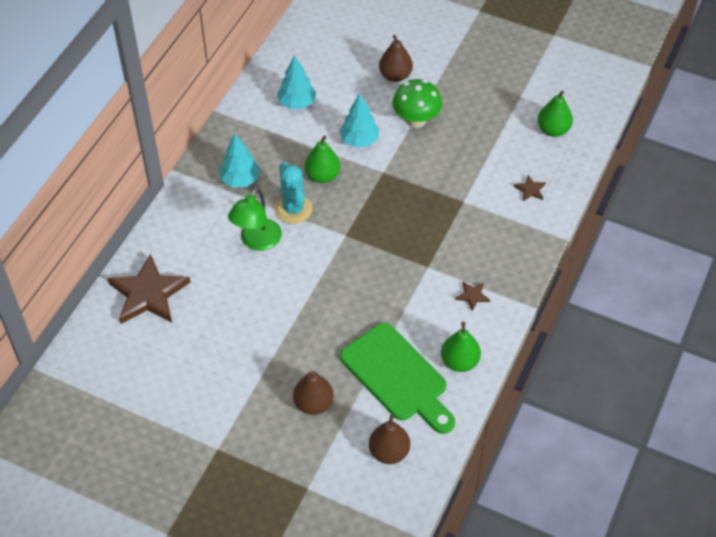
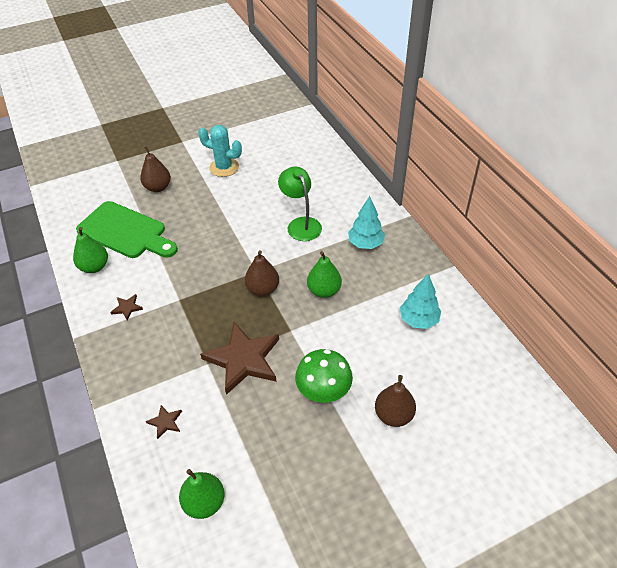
camera: 130 degrees right, 5 degrees down
brown star [107,254,190,324] -> brown star moved to [200,322,279,395]
turquoise cactus [274,162,313,224] -> turquoise cactus moved to [198,125,242,177]
turquoise tree [339,93,379,147] -> none
green cutting board [340,323,455,434] -> green cutting board turned 150 degrees counterclockwise [76,201,178,258]
brown pear [369,414,410,464] -> brown pear moved to [245,251,279,296]

